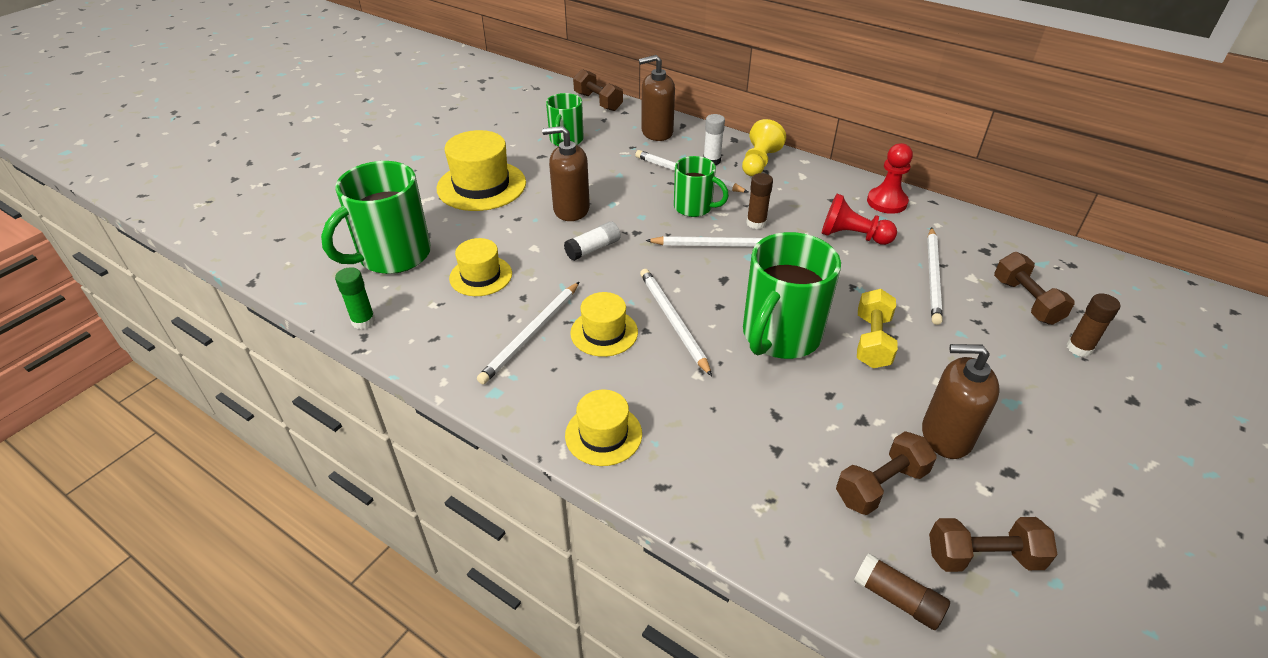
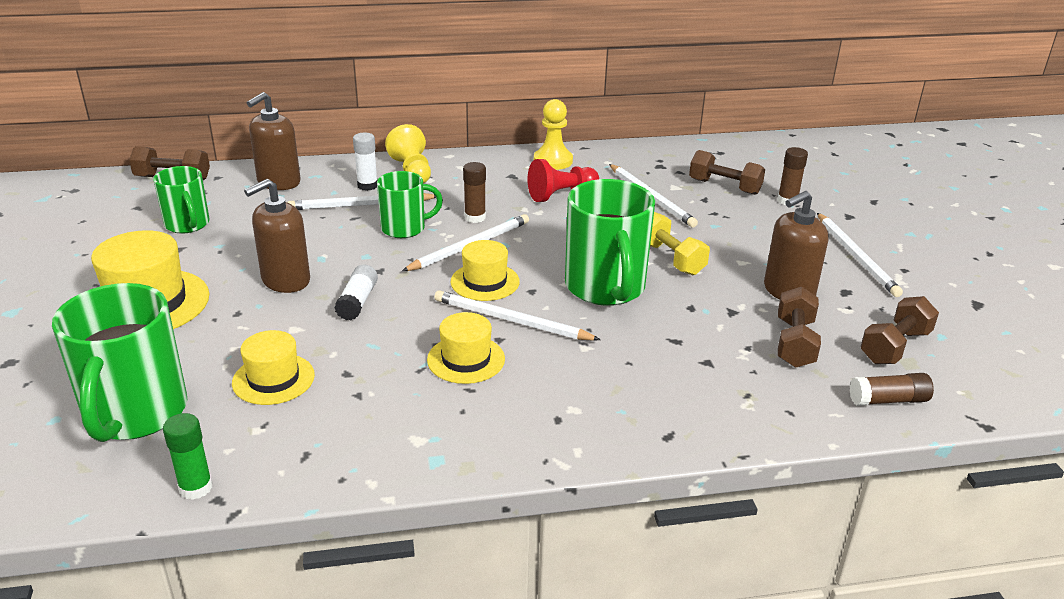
camera: 45 degrees left, 10 degrees down
white pencil [477,282,579,384] -> white pencil moved to [817,213,903,297]
yellow hat [565,390,642,466] -> yellow hat moved to [450,240,520,301]
red pawn [867,143,913,214] -> yellow pawn [534,99,573,170]

